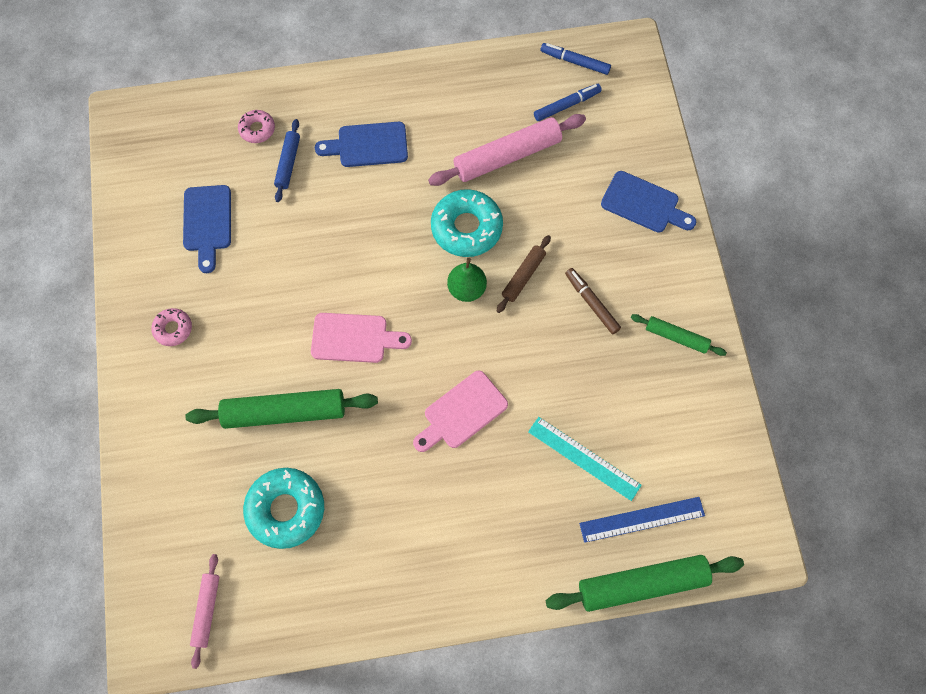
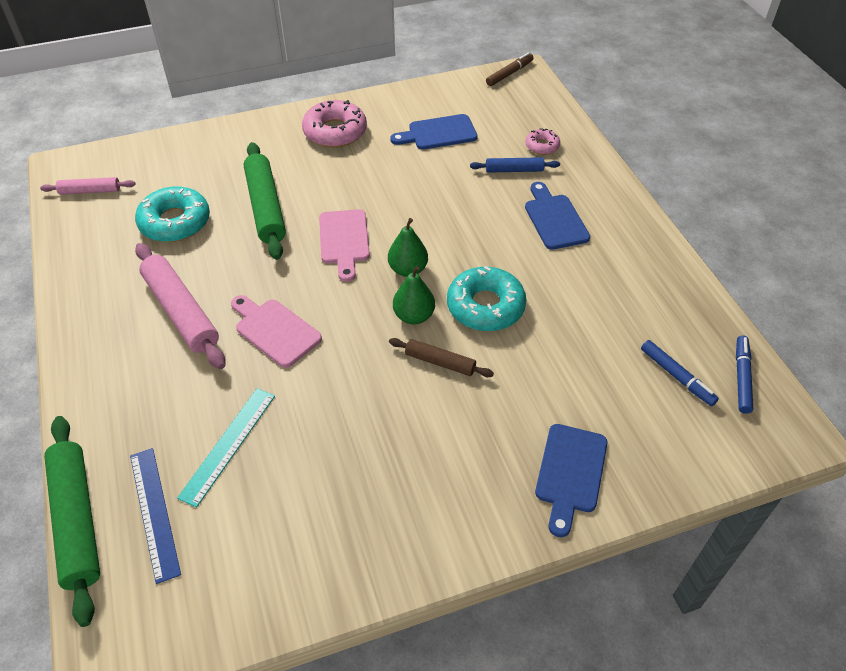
camera: 80 degrees right, 20 degrees down
pink donut [151,308,192,346] -> pink donut [302,100,367,148], size x1.89
pink rolling pin [428,114,586,186] -> pink rolling pin moved to [135,243,226,369]
brown marker [565,268,621,334] -> brown marker moved to [486,52,534,86]
green rolling pin [631,314,727,356] -> none
none -> green pear [388,218,428,277]

